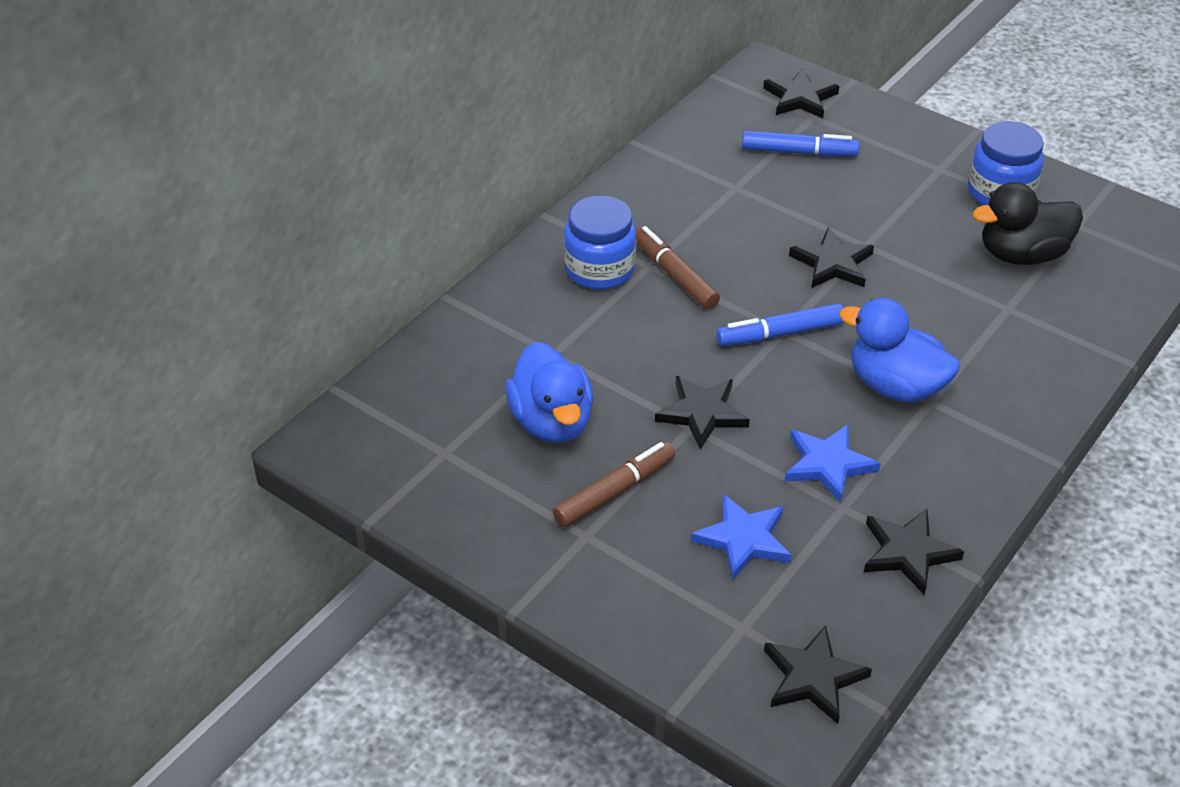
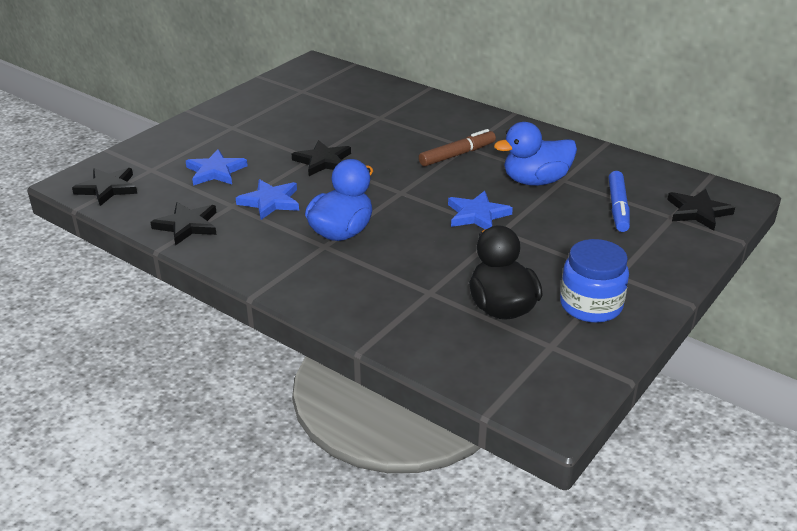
camera: 90 degrees right, 10 degrees down
blue duck [505,342,593,443] -> blue duck moved to [494,122,577,186]
brown marker [553,441,675,527] -> none
blue jar [564,196,636,290] -> none
blue marker [716,303,844,346] -> none
black star [789,227,874,288] -> blue star [448,191,513,229]

